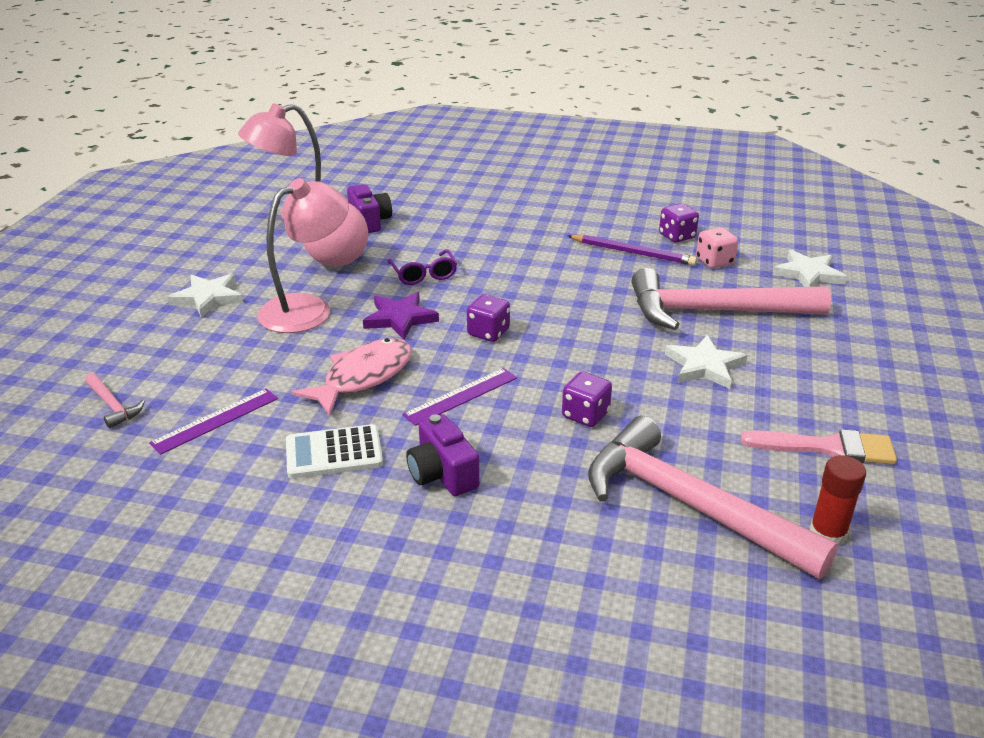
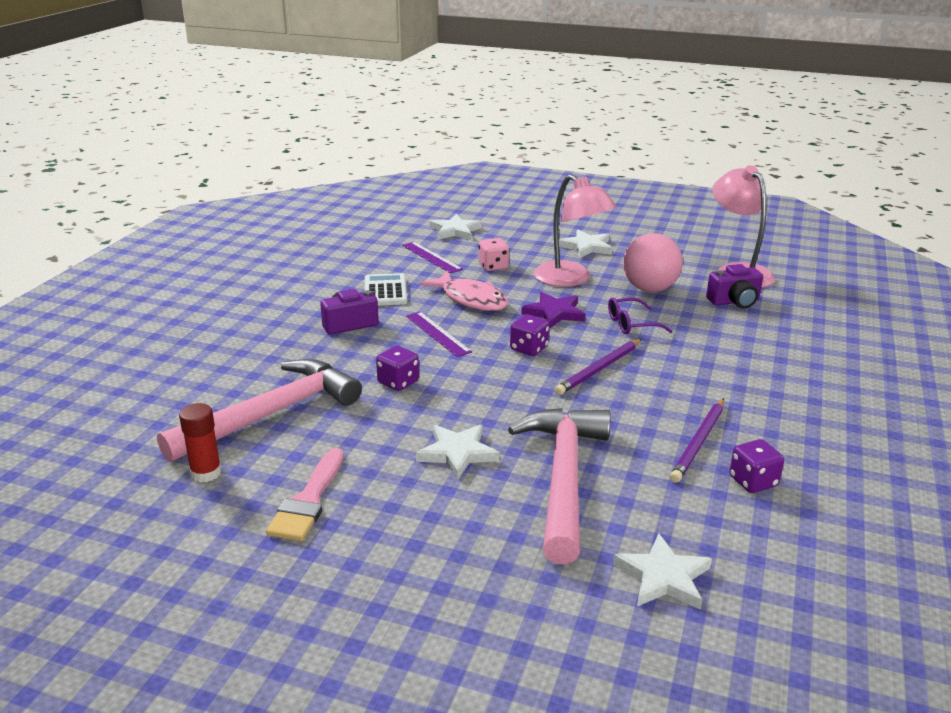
camera: 95 degrees right, 5 degrees down
pink hammer [85,373,145,429] -> white star [429,214,482,240]
pink dice [696,227,738,268] -> pink dice moved to [478,238,509,271]
none -> purple pencil [555,339,642,395]

